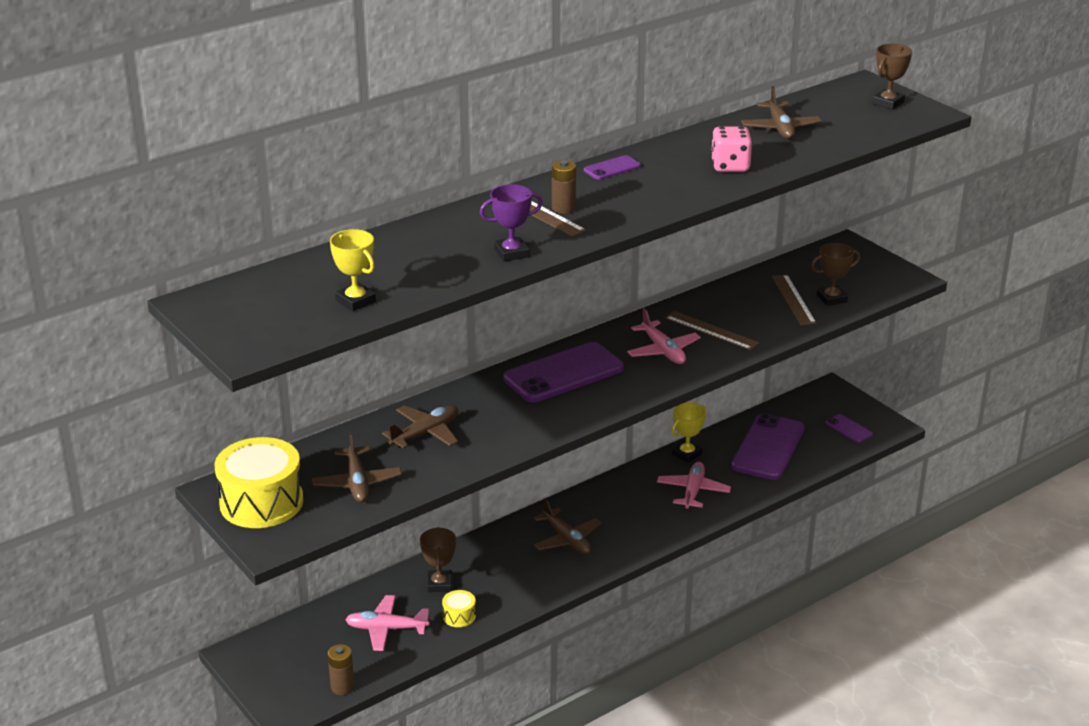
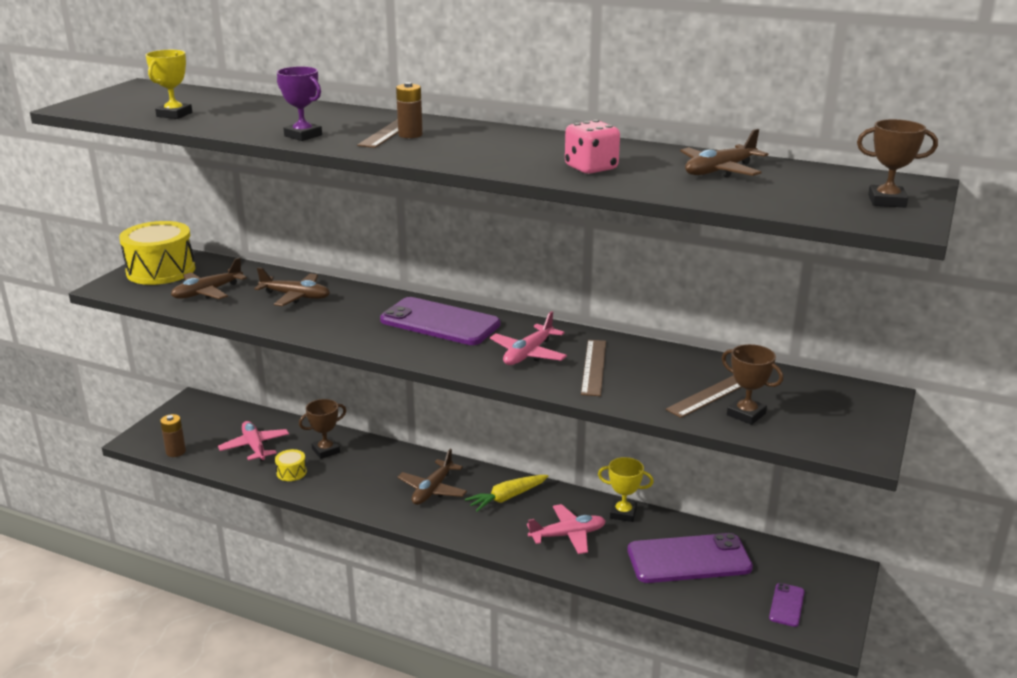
camera: 60 degrees right, 5 degrees down
purple phone [584,155,641,180] -> none
none -> yellow carrot [465,475,549,512]

